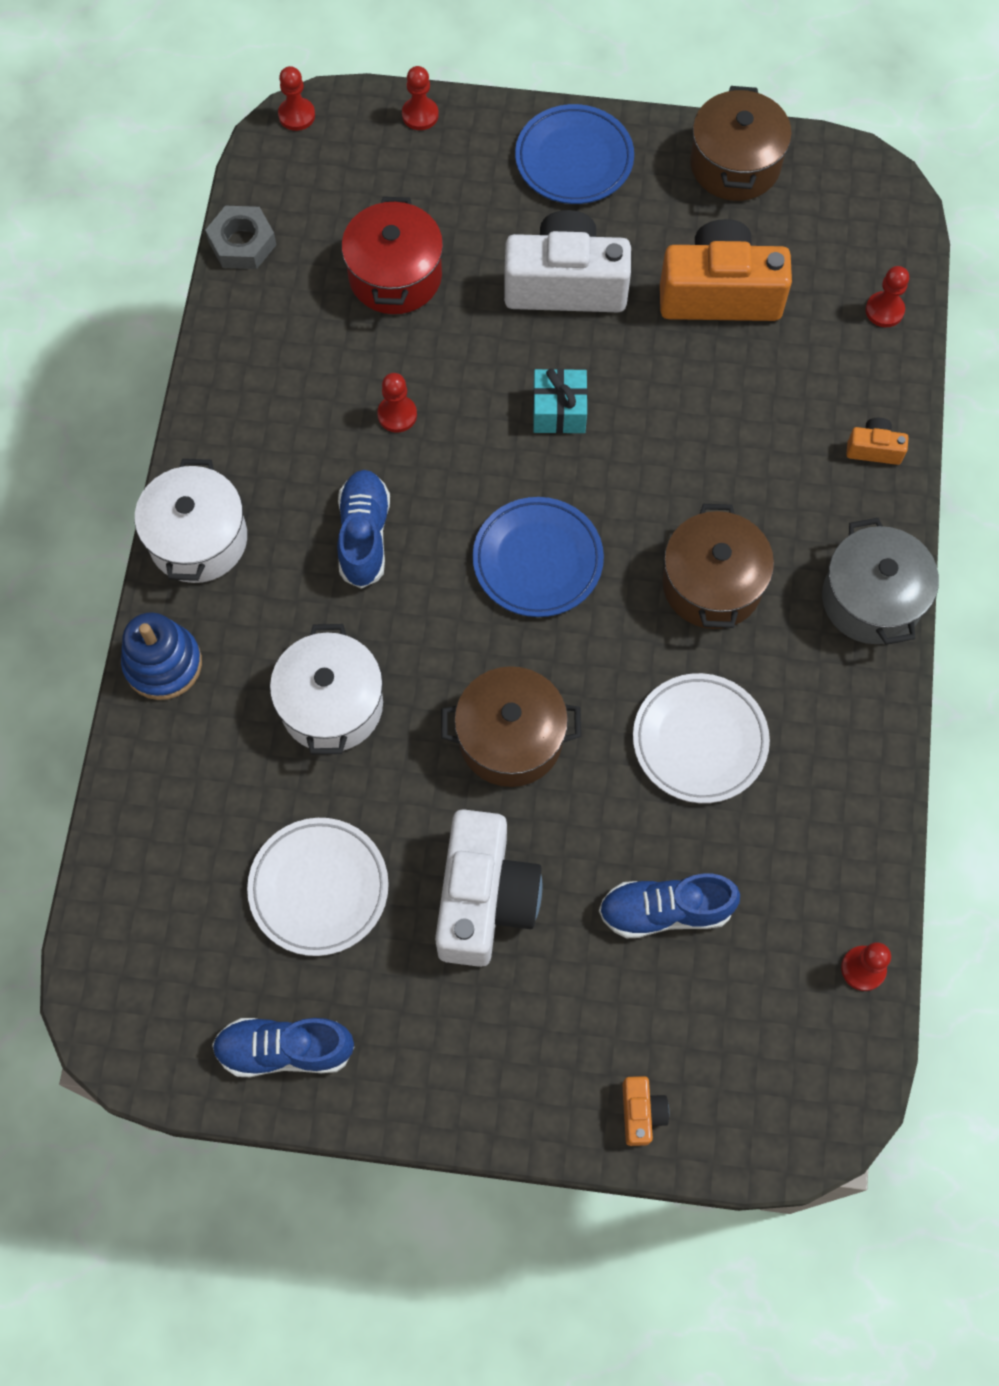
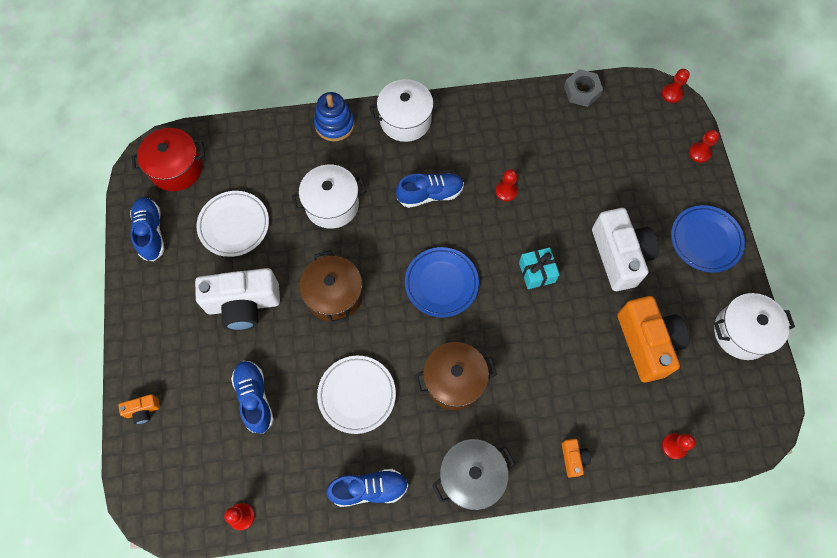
camera: 75 degrees right, 0 degrees up
red pot [341,197,443,314] -> red pot moved to [131,128,205,191]
brown pot [690,86,792,201] -> white pot [714,293,795,360]
none -> blue shoe [326,469,408,507]

